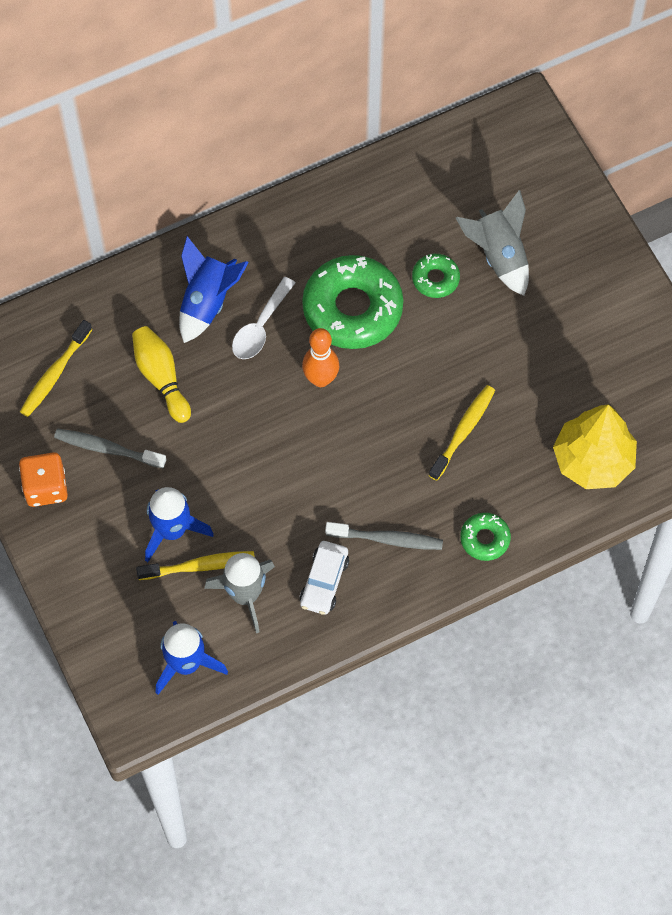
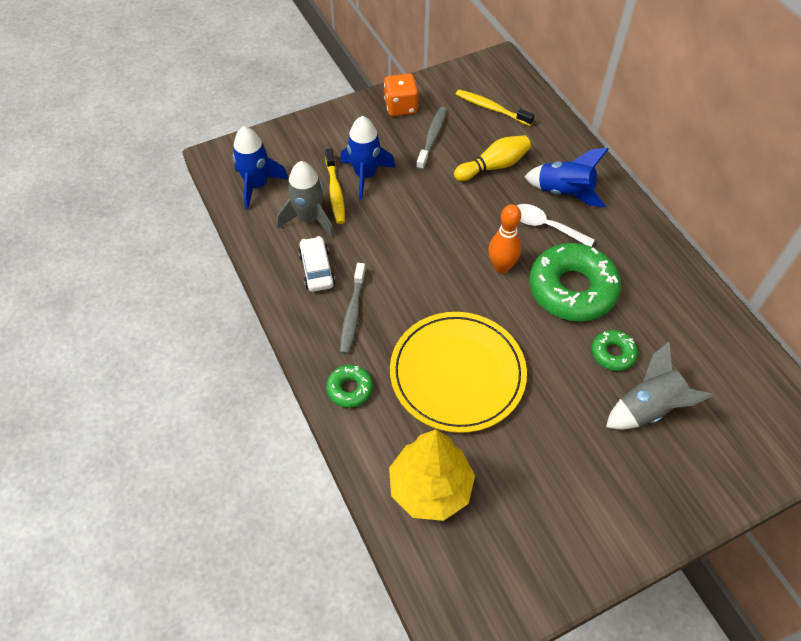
camera: 90 degrees right, 10 degrees down
white car [299,541,349,615] -> white car turned 60 degrees clockwise [298,236,335,292]
yellow toothbrush [429,385,495,481] -> yellow plate [390,312,527,433]

